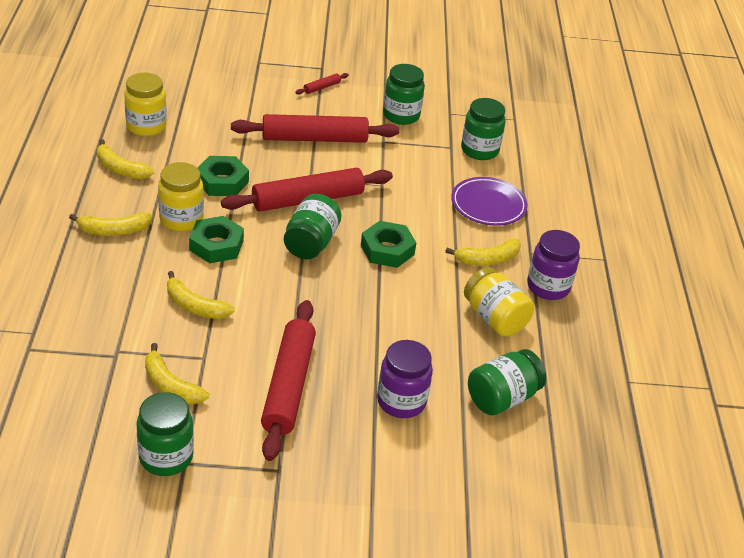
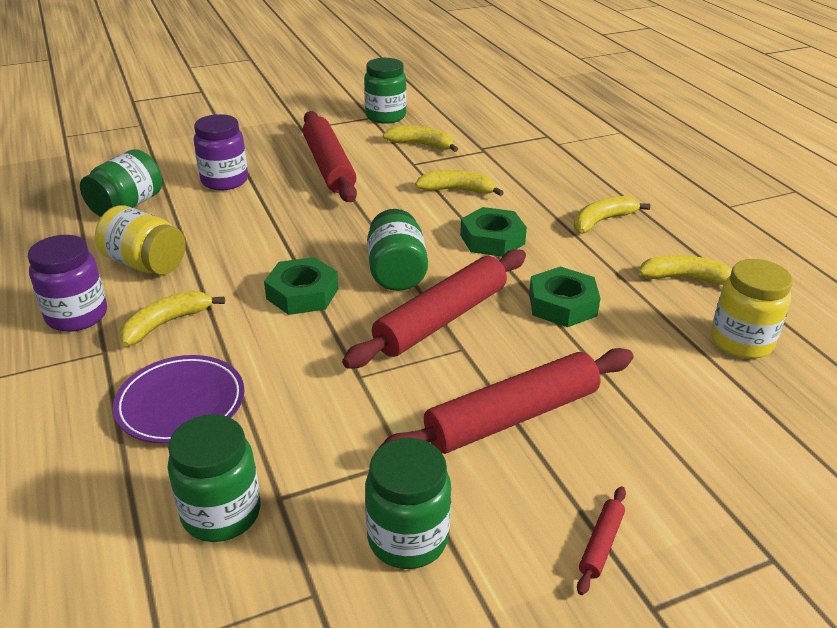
camera: 160 degrees right, 5 degrees down
yellow jar [158,162,204,232] -> none

